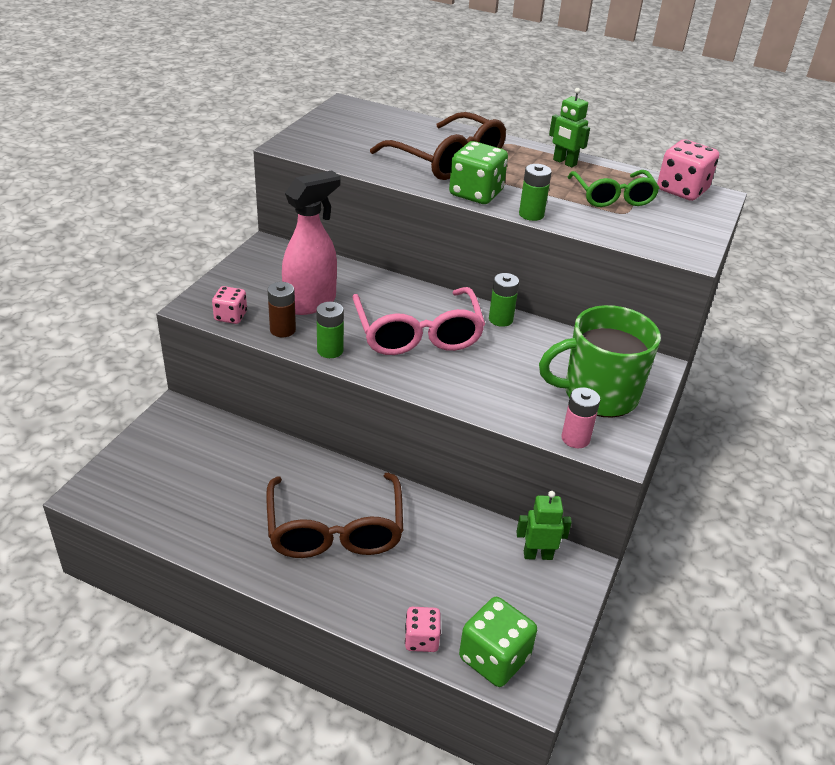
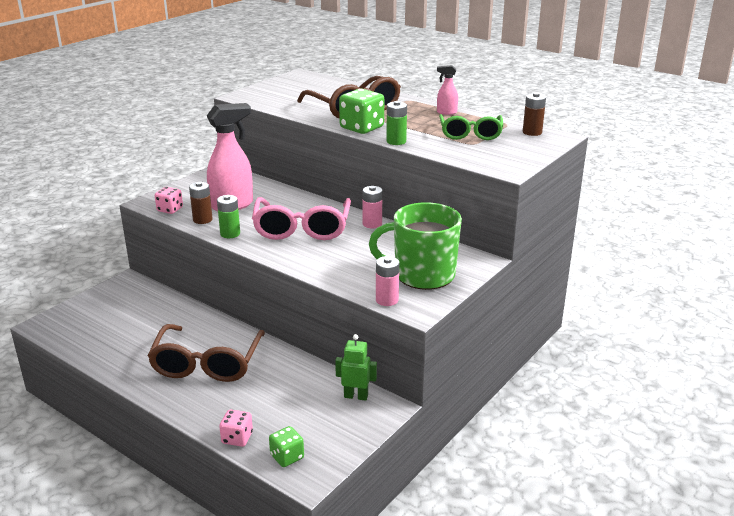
camera: 15 degrees right, 10 degrees down
green dice [459,597,537,687] -> green dice [269,426,304,467], size x0.60
green battery [489,273,519,327] -> pink battery [362,186,383,228]
green robot [549,88,590,168] -> pink spray bottle [437,65,458,115]
pink dice [657,139,719,201] -> brown battery [523,93,546,136]

